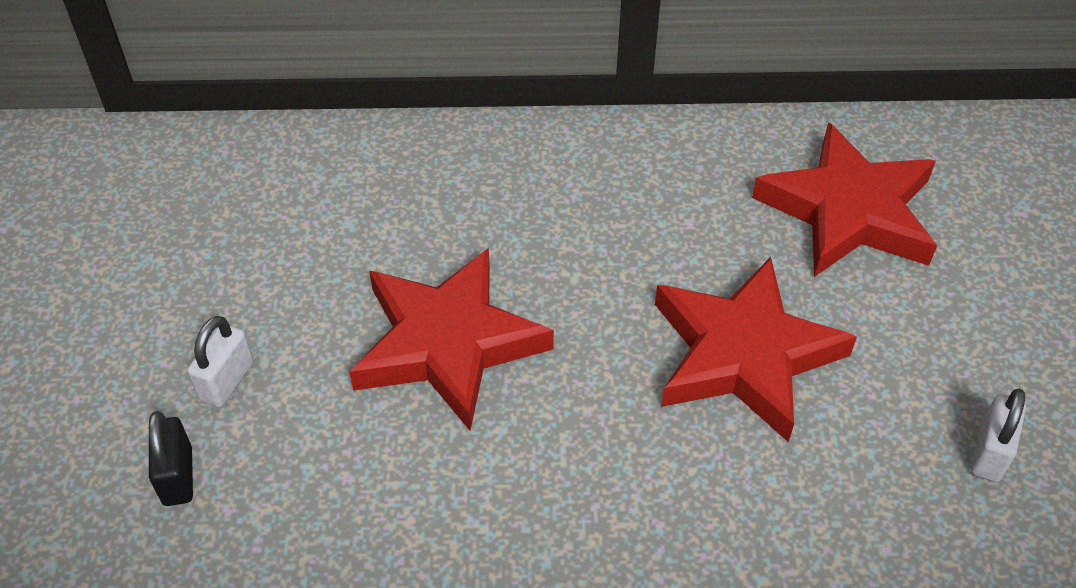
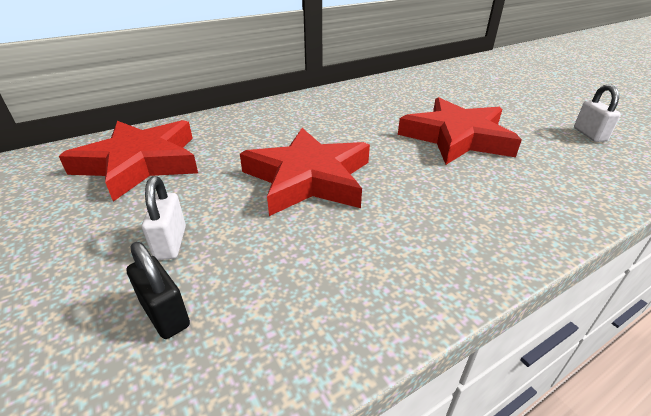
camera: 30 degrees left, 15 degrees down
red star [752,122,937,277] -> red star moved to [59,120,198,202]

